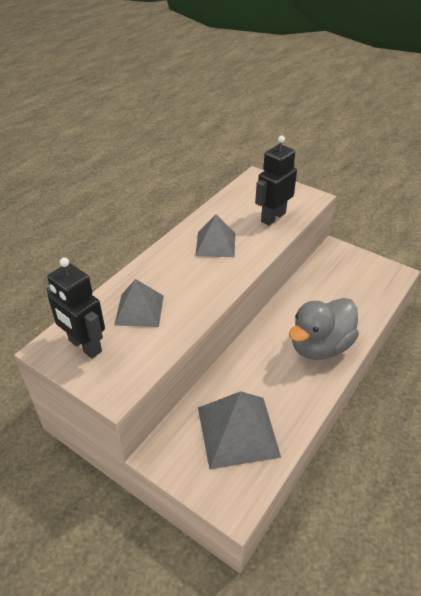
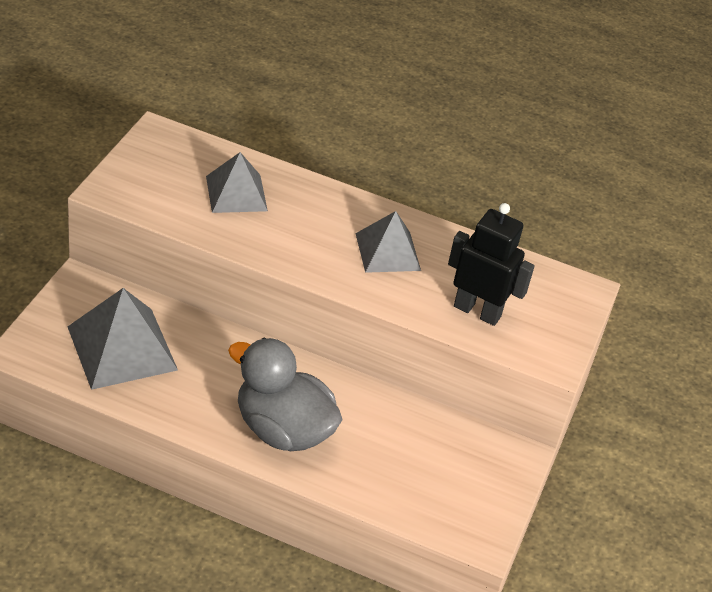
camera: 70 degrees right, 0 degrees up
black robot [46,257,105,359] -> none

